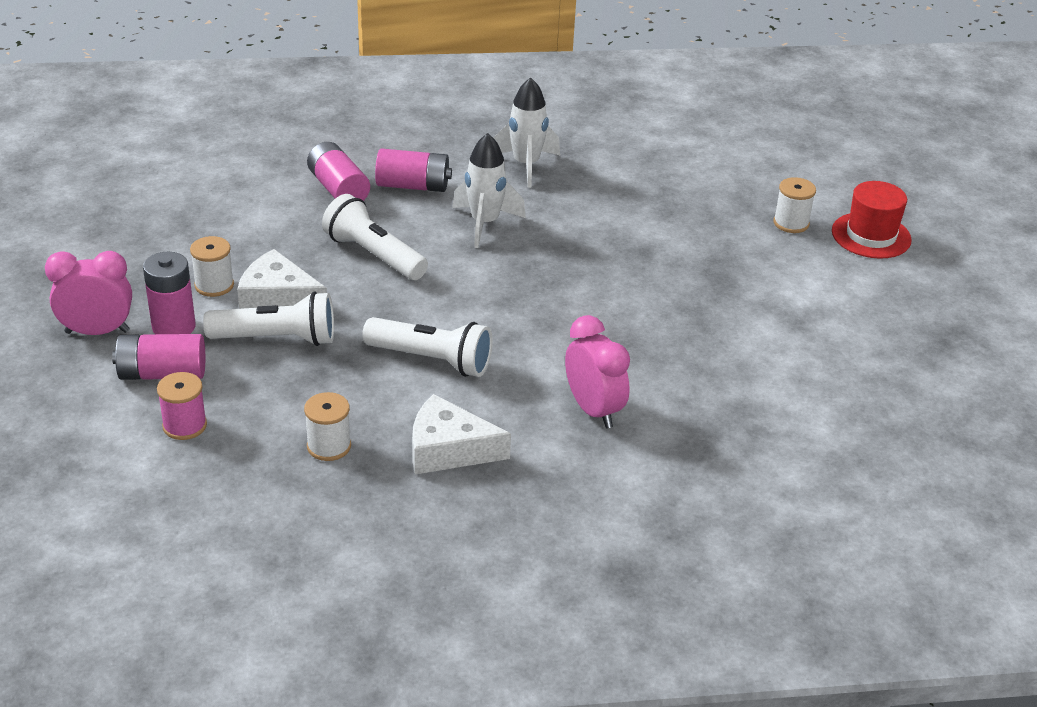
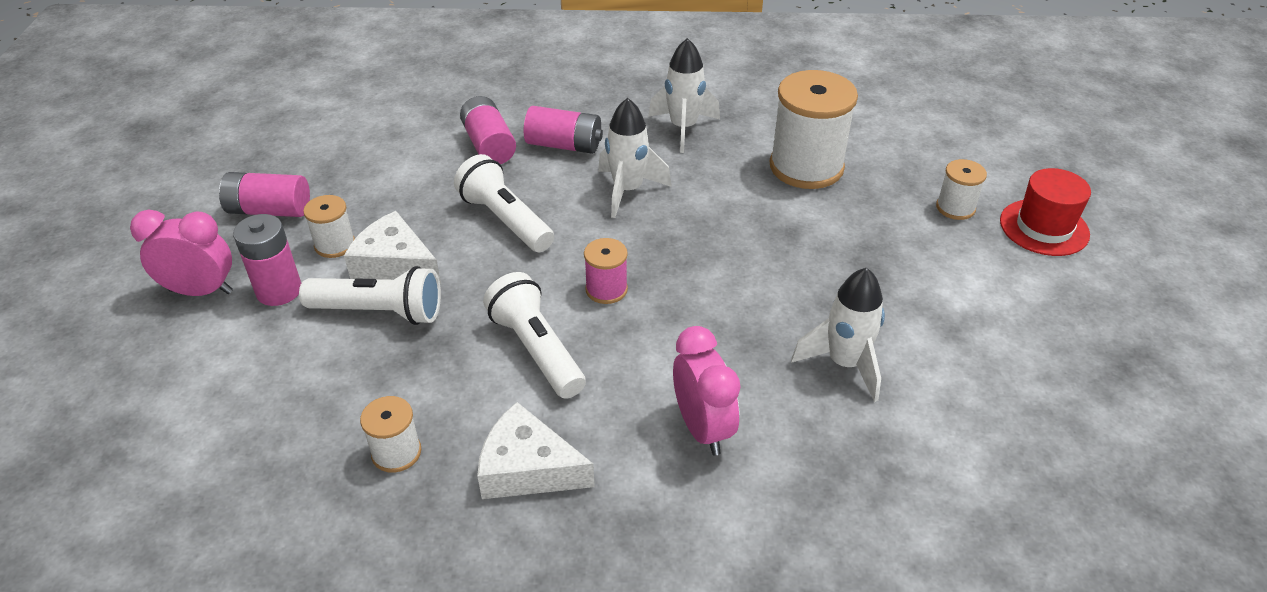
camera: 10 degrees right, 5 degrees up
pink battery [112,334,205,380] -> pink battery moved to [219,172,310,217]
pink spool [157,372,207,440] -> pink spool moved to [584,238,628,304]
white flashlight [362,317,493,377] -> white flashlight turned 150 degrees counterclockwise [483,272,586,399]
none -> white spool [770,70,858,189]
none -> white rocket [791,268,885,402]

